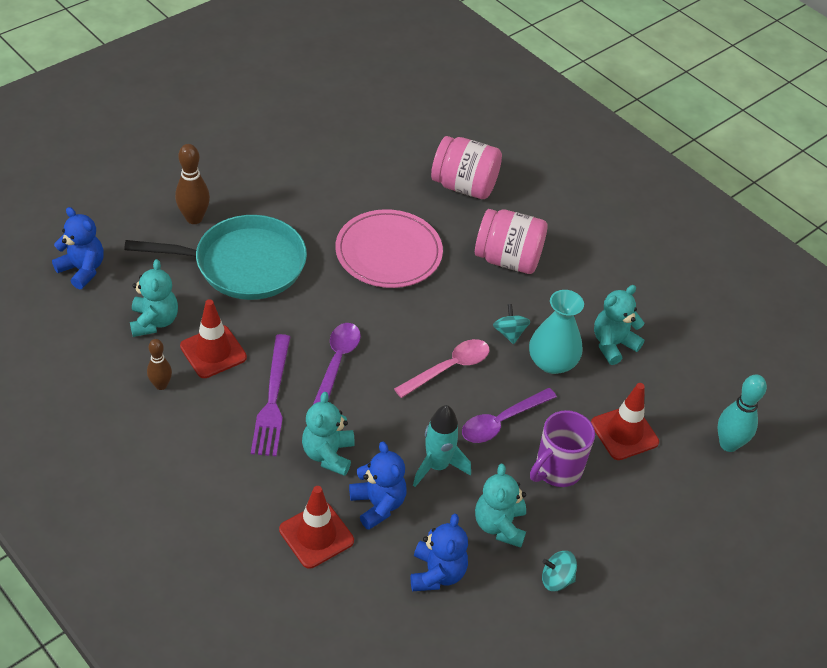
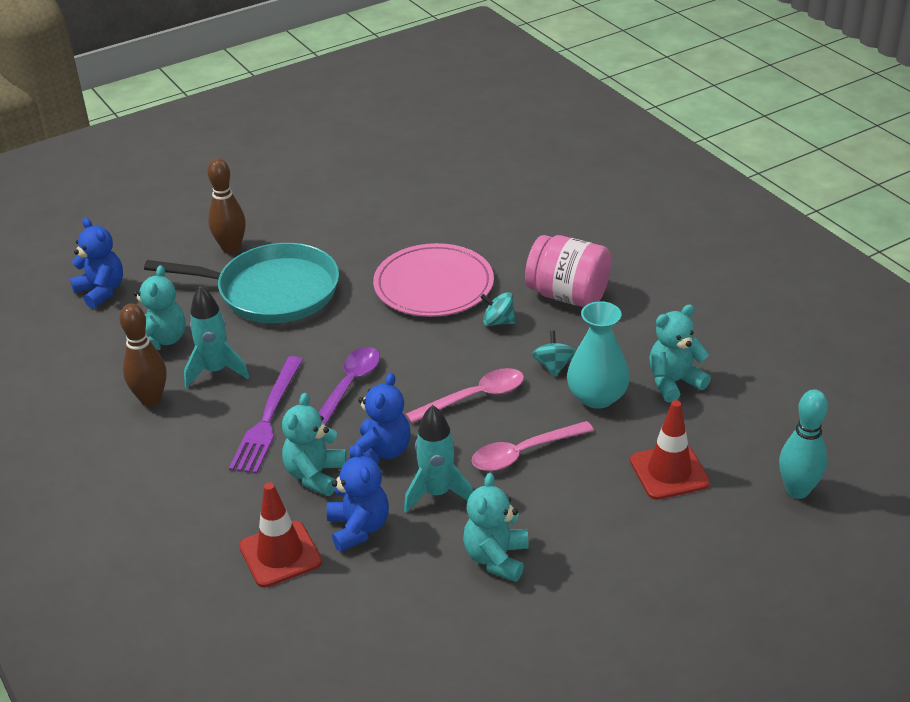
camera: 15 degrees right, 10 degrees down
brown bowling pin [147,339,172,390] -> brown bowling pin [119,304,166,407], size x1.55
red traffic cone [180,299,247,378] -> turquoise rocket [184,286,249,388]
blue teddy bear [411,514,468,591] -> blue teddy bear moved to [350,373,411,463]
pink jar [431,136,502,199] -> none
purple spoon [462,388,557,443] -> pink spoon [472,421,594,471]
purple mug [530,410,595,487] -> none
turquoise spinning top [542,551,577,591] -> turquoise spinning top moved to [481,292,516,326]

